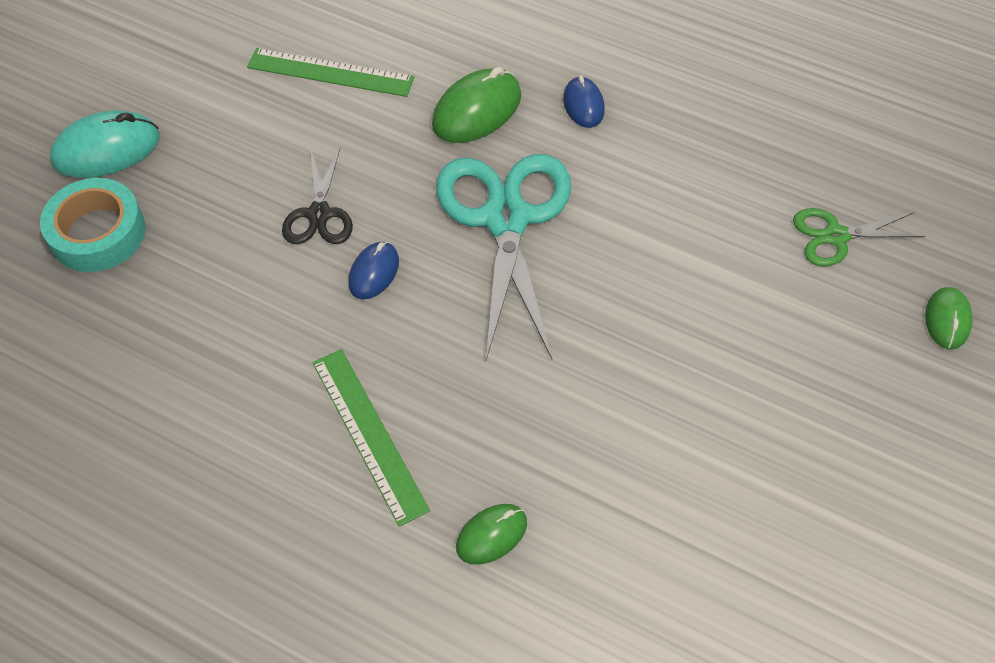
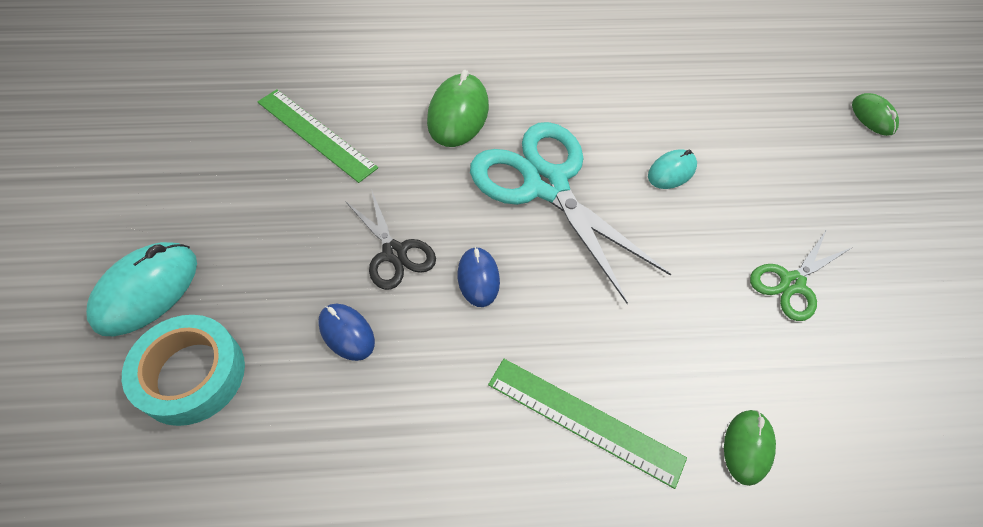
camera: 35 degrees left, 0 degrees up
green ruler [247,48,414,97] -> green ruler turned 60 degrees clockwise [257,89,378,183]
blue mouse [563,75,605,128] -> blue mouse moved to [318,304,375,361]
green scissors [793,208,926,267] -> green scissors moved to [750,231,851,321]
none -> turquoise mouse [648,149,697,189]

